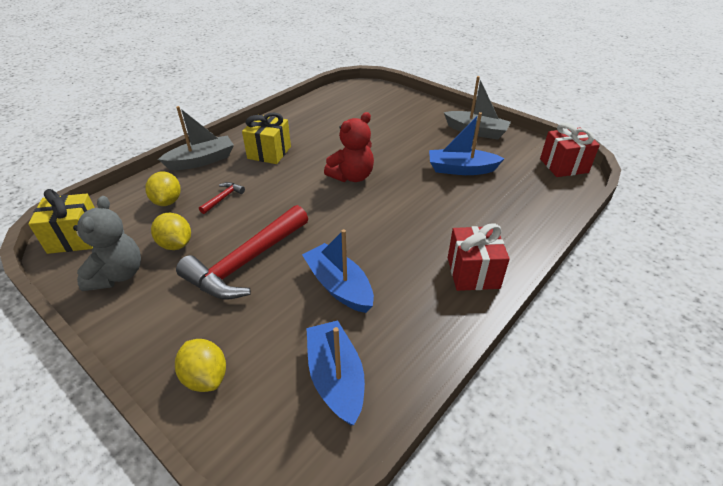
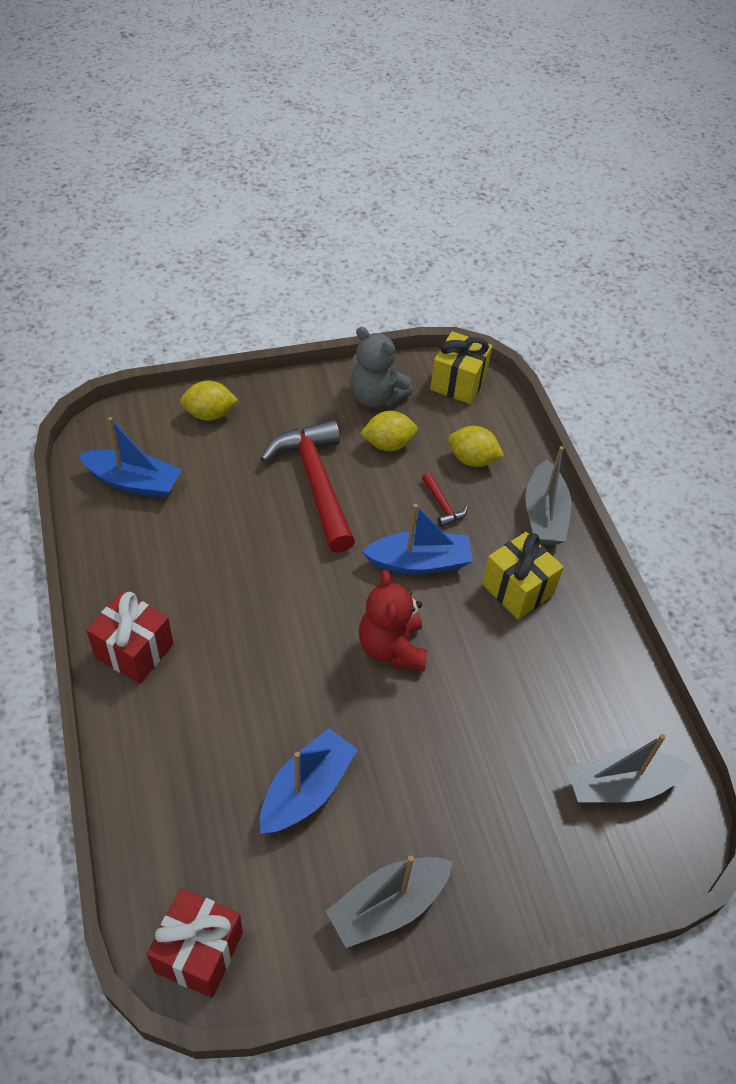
camera: 120 degrees right, 10 degrees up
blue boat [302,229,374,313] -> blue boat moved to [362,504,473,575]
none -> grey boat [566,734,691,803]

